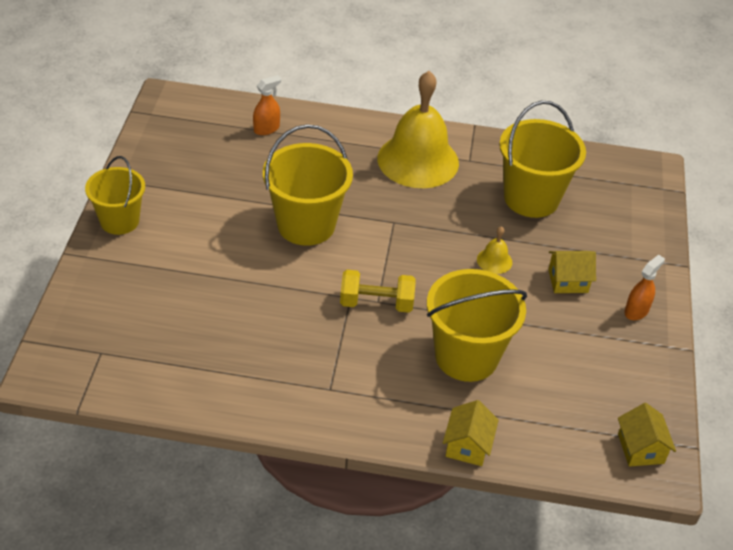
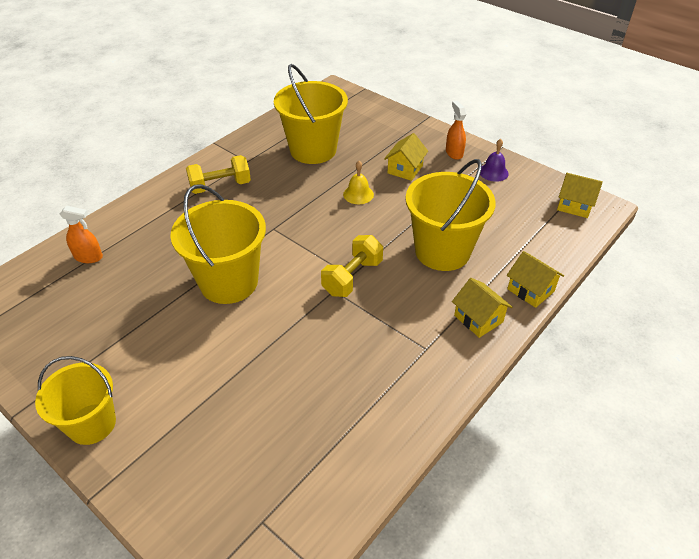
camera: 55 degrees left, 0 degrees up
orange spray bottle [253,75,281,135] -> orange spray bottle turned 105 degrees clockwise [60,206,103,263]
yellow bell [378,71,459,188] -> yellow dumbbell [186,155,251,194]
none -> yellow house [452,278,512,338]
none -> purple bell [480,139,509,182]

